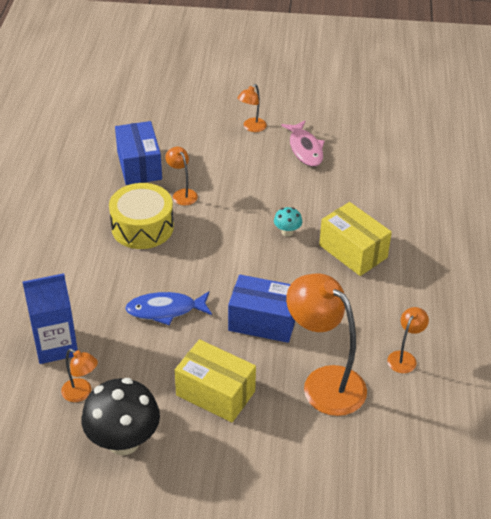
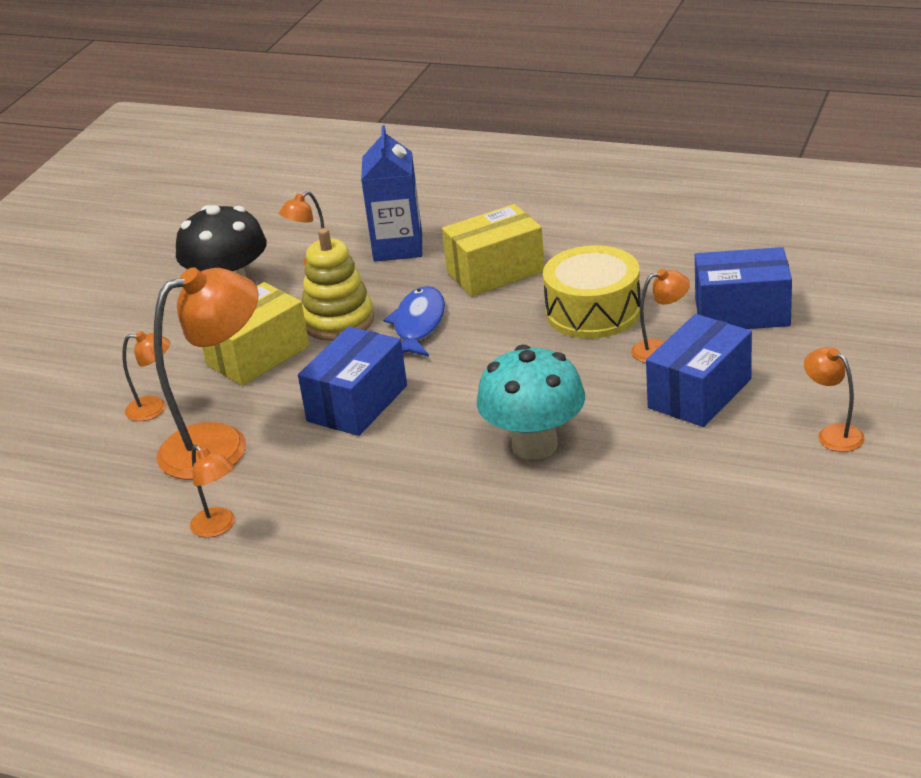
camera: 110 degrees right, 10 degrees down
turquoise mushroom [274,207,302,237] -> turquoise mushroom [477,345,585,460], size x2.21
pink fish [281,120,325,167] -> none
yellow box [319,202,392,276] -> yellow box moved to [442,204,545,296]
none -> orange lamp [122,331,170,421]
none -> yellow stacking toy [302,228,374,341]
none -> blue box [646,314,752,427]

